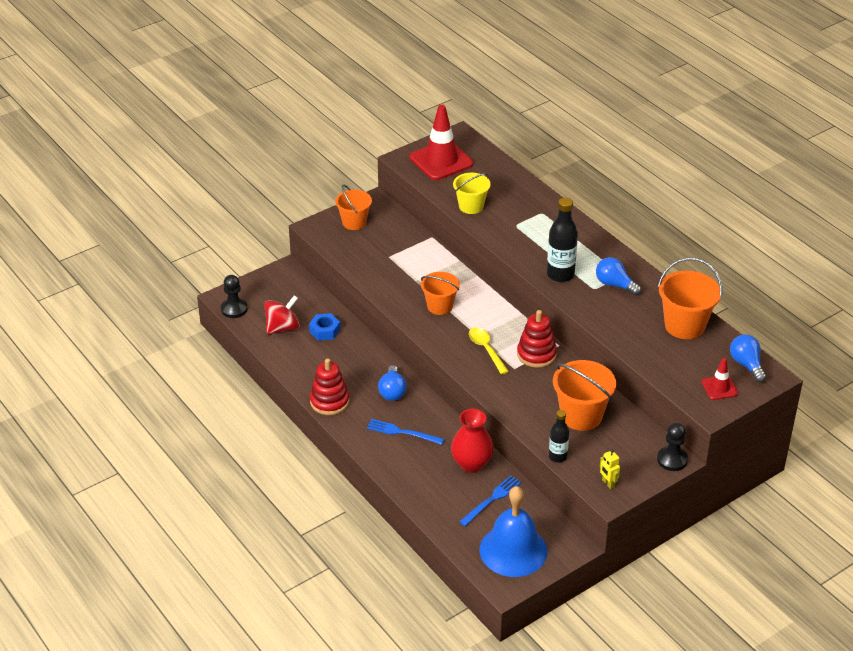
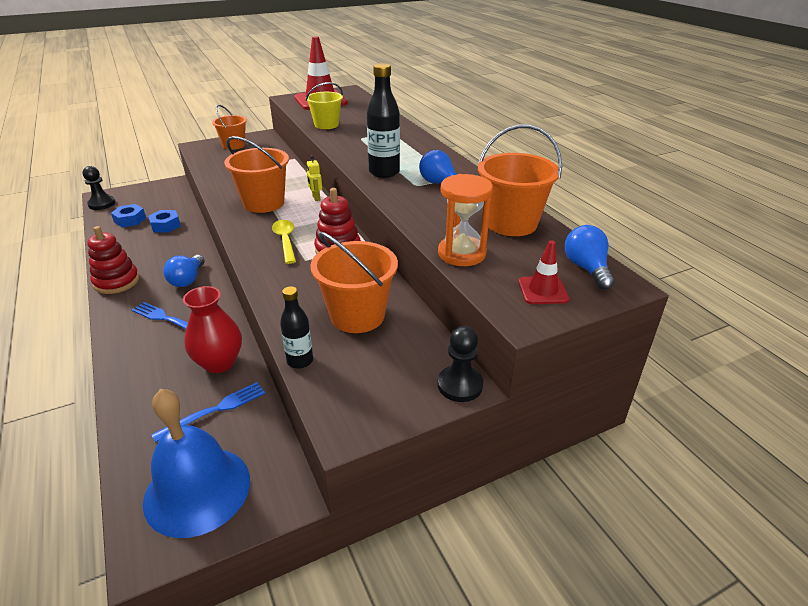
camera: 10 degrees right, 5 degrees down
red spinning top [264,295,300,334] -> blue nut [111,204,146,227]
orange bucket [421,272,460,315] -> orange bucket [224,136,289,213], size x1.50
yellow robot [600,449,620,489] -> yellow robot moved to [307,155,322,201]
none -> orange hourglass [438,174,493,266]

